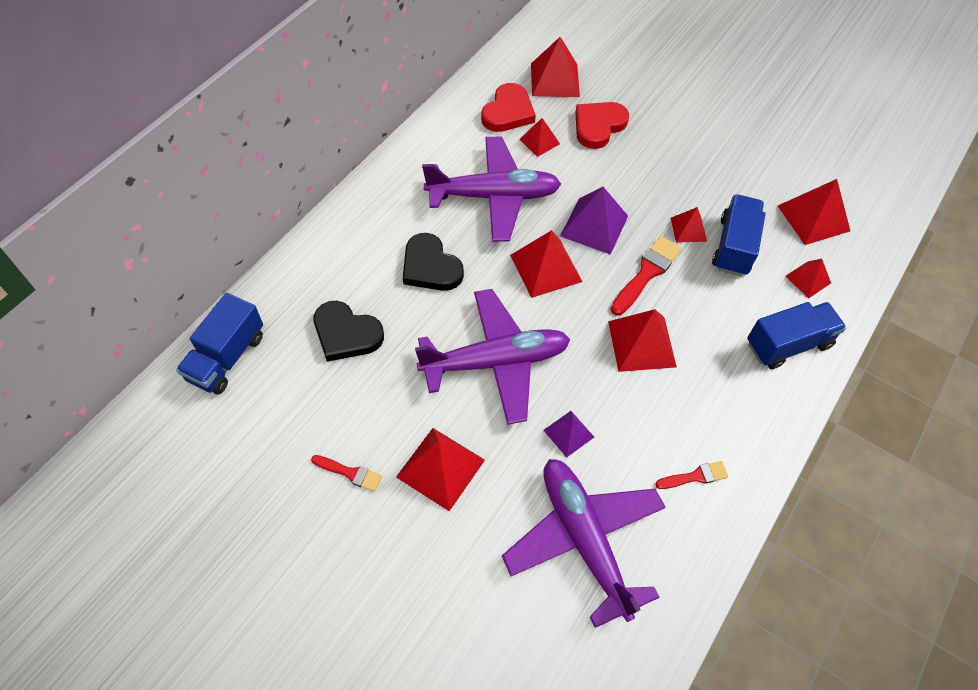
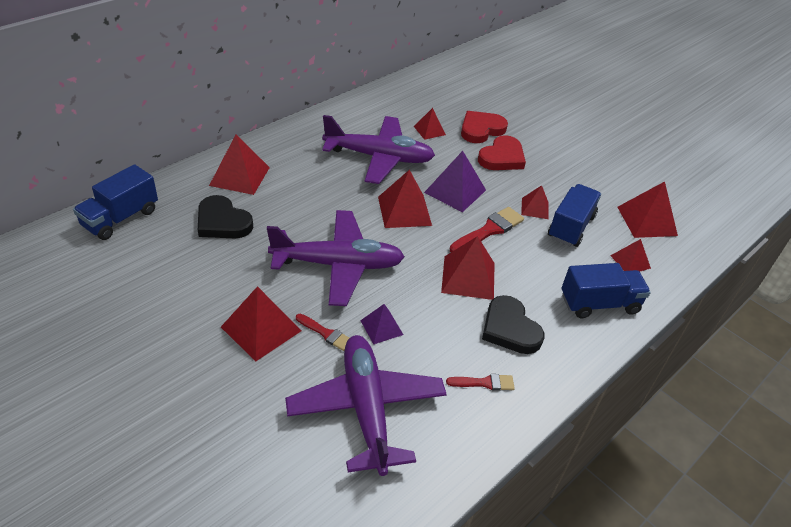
camera: 10 degrees right, 15 degrees down
red brush [311,455,382,492] -> red brush moved to [296,314,349,351]
black heart [403,233,464,291] -> black heart moved to [482,295,544,354]
red heart [481,83,536,132] -> red heart moved to [478,135,526,170]
red pyramid [531,37,580,97] -> red pyramid moved to [209,135,270,195]

